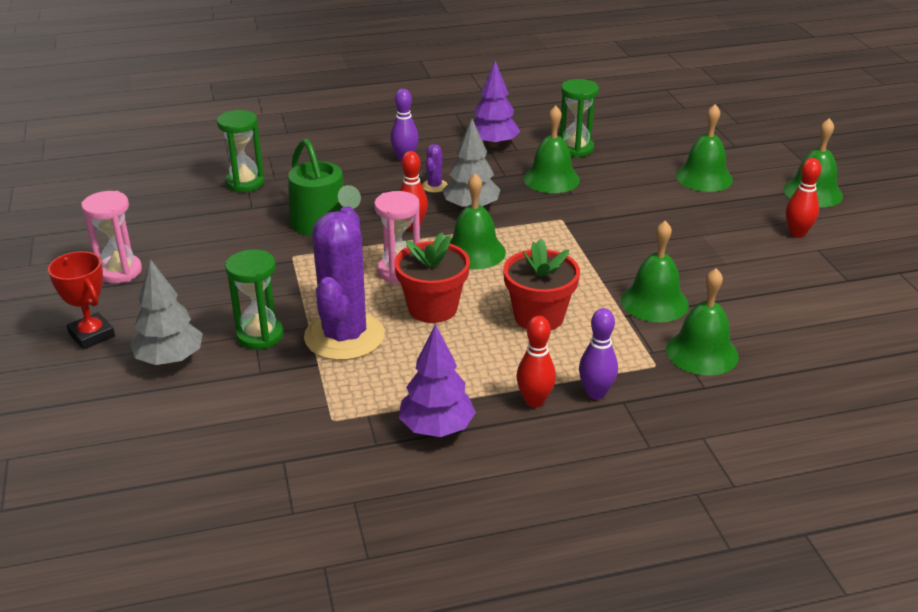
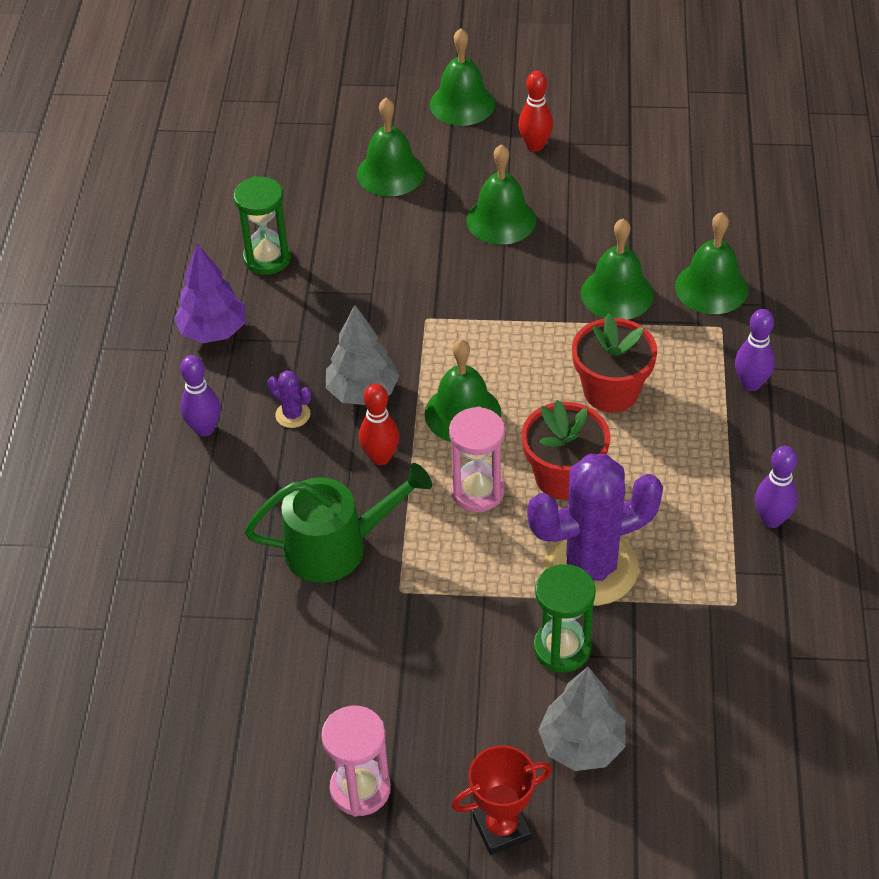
camera: 70 degrees left, 15 degrees up
green hourglass [217,110,265,192] -> none
purple cactus [304,206,385,360] -> purple cactus turned 45 degrees counterclockwise [527,454,663,606]
purple tree [399,324,476,437] -> purple bowling pin [755,446,798,528]
red bowling pin [516,316,556,408] -> none
green bell [523,106,580,193] -> green bell moved to [467,144,536,245]

